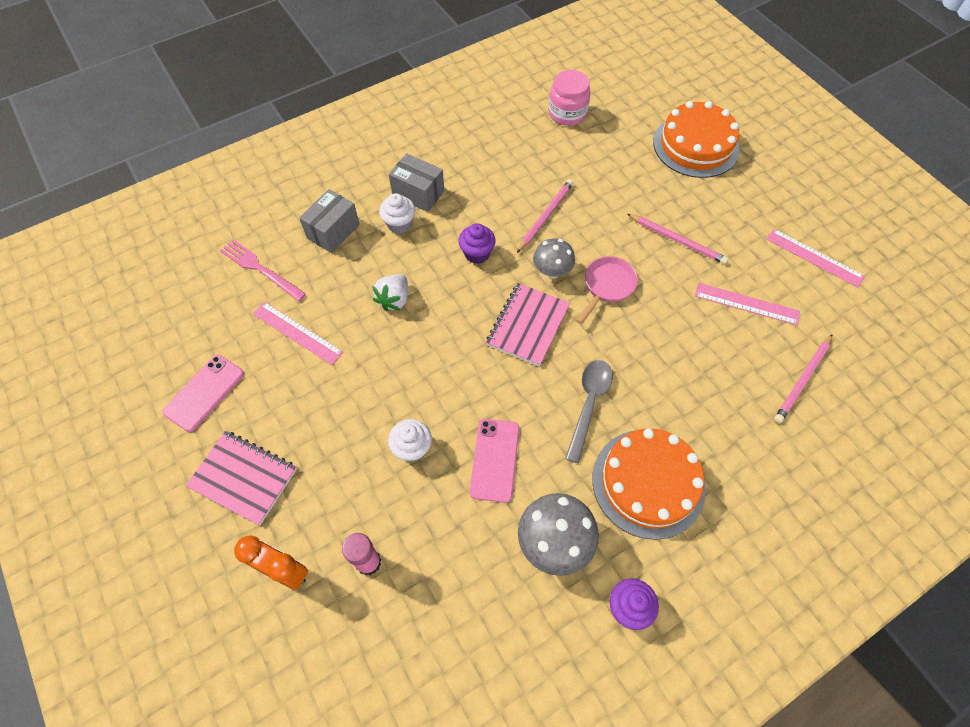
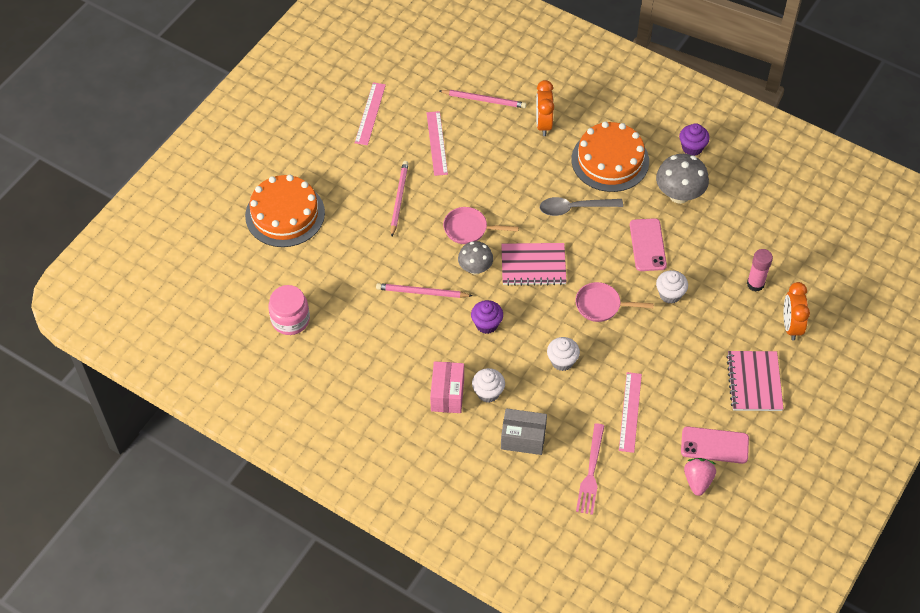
camera: 115 degrees left, 5 degrees down
white strawberry [372,274,408,311] -> white cupcake [547,337,580,371]
grey box [389,153,444,212] -> pink box [430,361,464,413]
pink phone [470,419,520,503] -> pink phone turned 75 degrees counterclockwise [630,218,667,271]
none -> orange clock [536,80,554,136]
none -> pink pan [575,282,654,322]
none -> pink strawberry [684,458,716,496]

